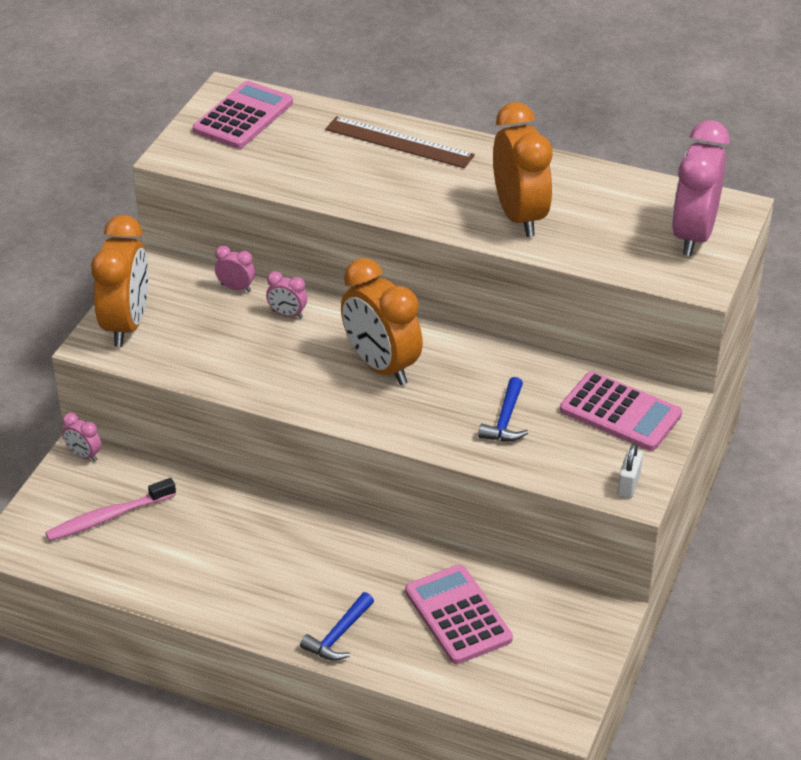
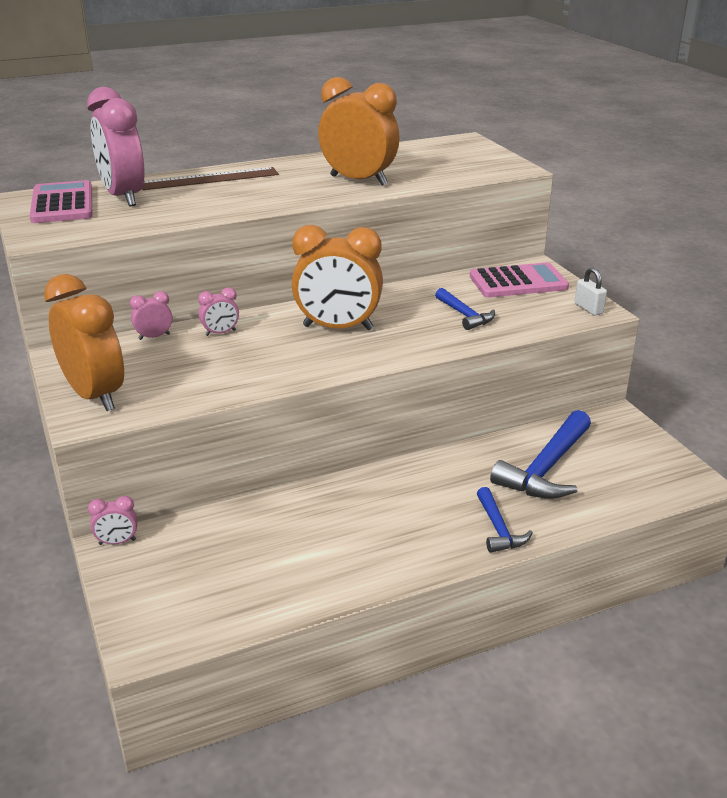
camera: 45 degrees left, 10 degrees down
pink toothbrush [45,478,176,541] -> none
pink calculator [405,564,513,664] -> blue hammer [490,410,591,499]
pink clock [672,120,729,256] -> pink clock moved to [87,87,145,206]

